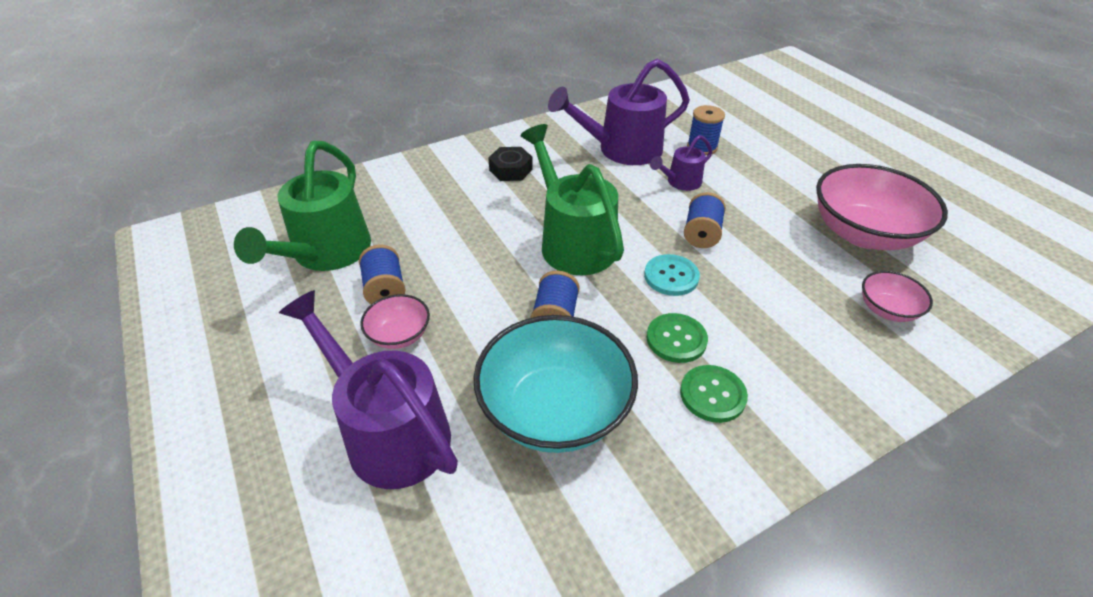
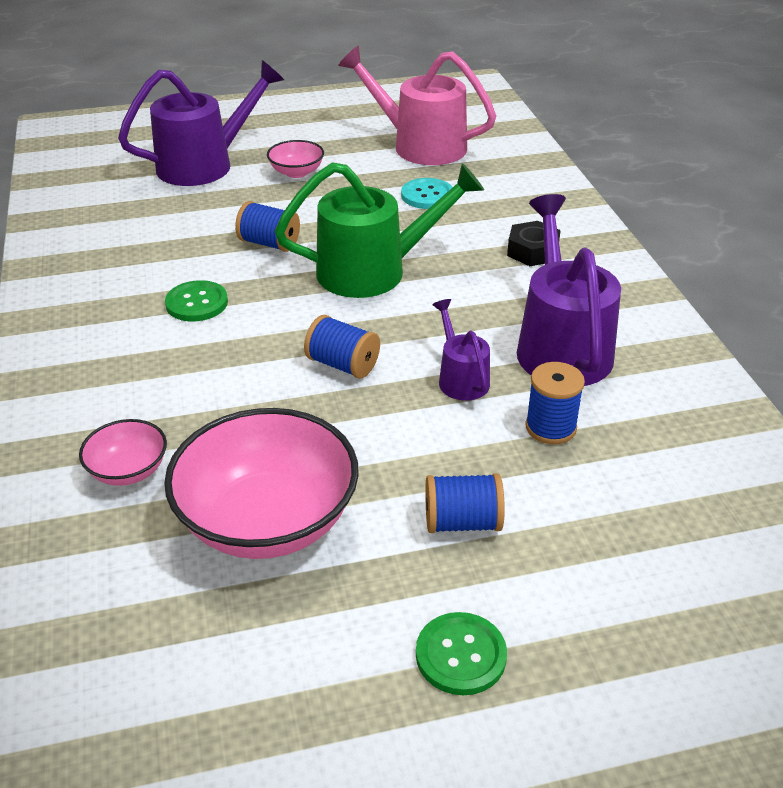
camera: 105 degrees right, 5 degrees down
green watering can [234,141,371,271] -> pink watering can [338,46,496,165]
blue spool [359,245,406,304] -> blue spool moved to [425,474,505,533]
turquoise bowl [474,315,638,453] -> none
turquoise button [644,254,700,296] -> turquoise button moved to [401,178,453,209]
green button [680,365,748,423] -> green button moved to [416,612,507,695]

